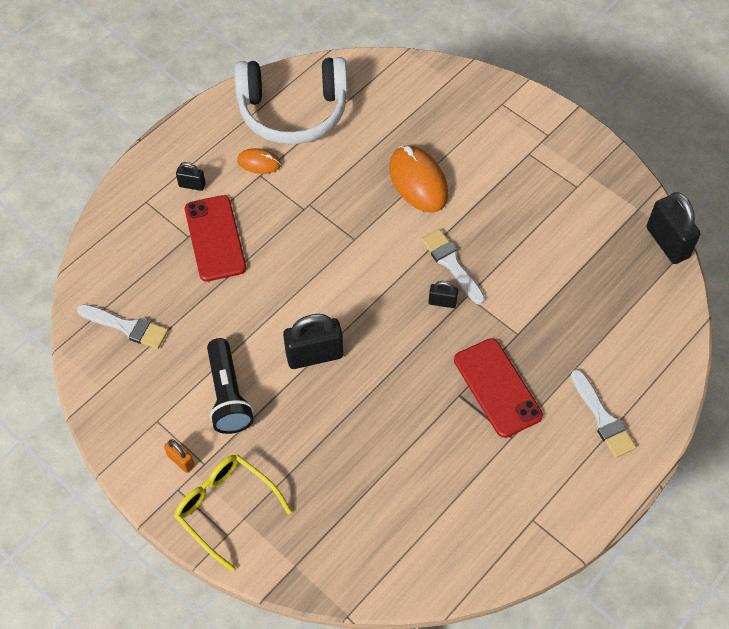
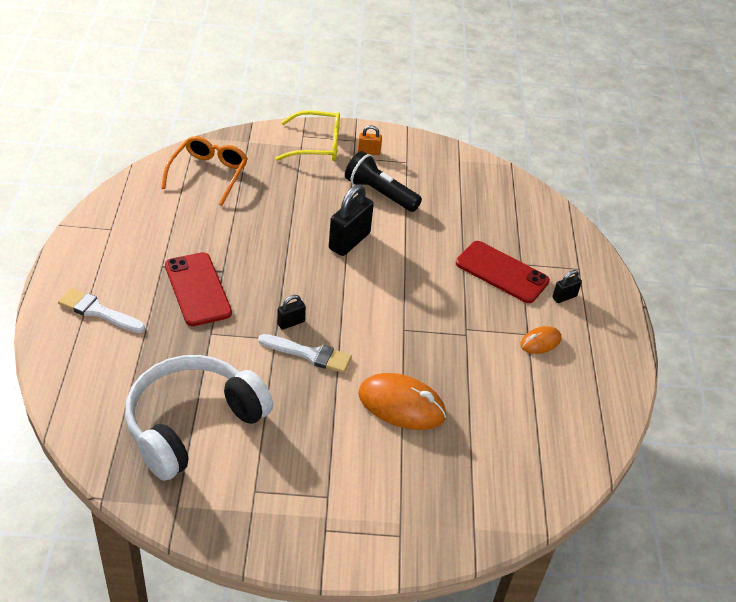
camera: 135 degrees right, 15 degrees down
white brush [77,304,168,349] -> none
white headphones [235,57,348,144] -> white headphones moved to [125,355,273,481]
red phone [454,338,543,438] -> red phone turned 45 degrees clockwise [165,252,232,326]
black padlock [647,192,701,264] -> none
none -> orange glasses [161,136,248,205]

